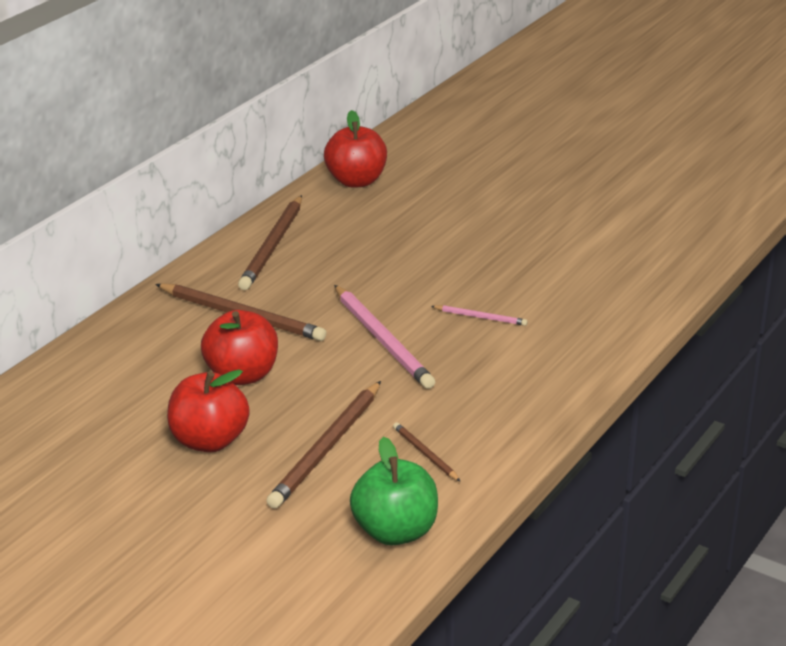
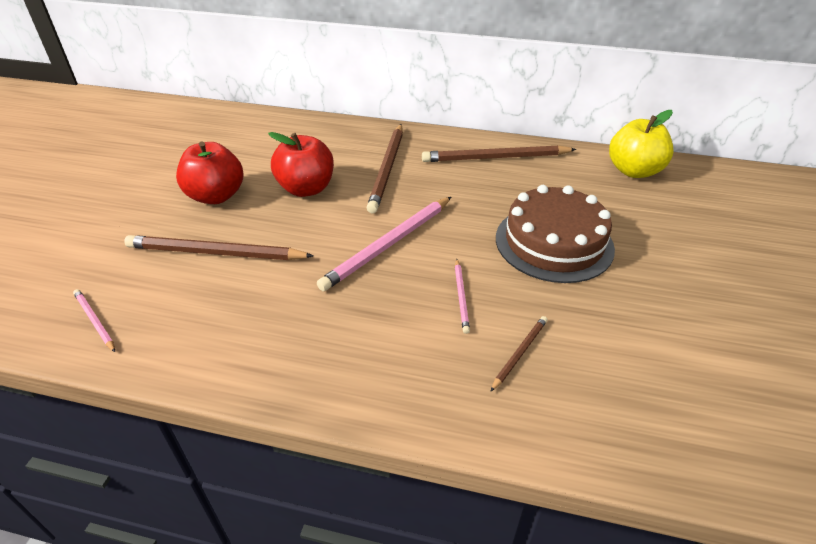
camera: 70 degrees right, 10 degrees up
red apple [324,110,387,188] -> yellow apple [609,110,674,178]
green apple [350,437,438,545] -> pink pencil [73,289,115,352]
brown pencil [393,422,461,482] -> brown pencil moved to [490,316,547,392]
none -> brown cake [496,185,615,283]

